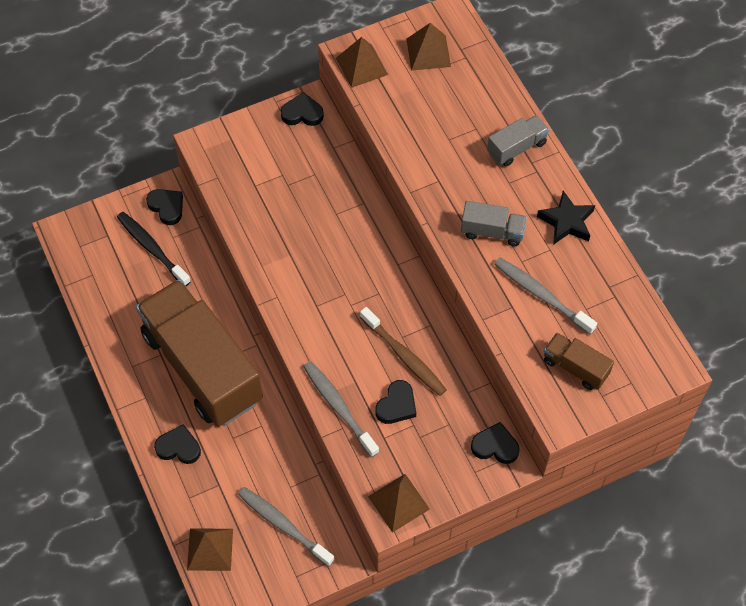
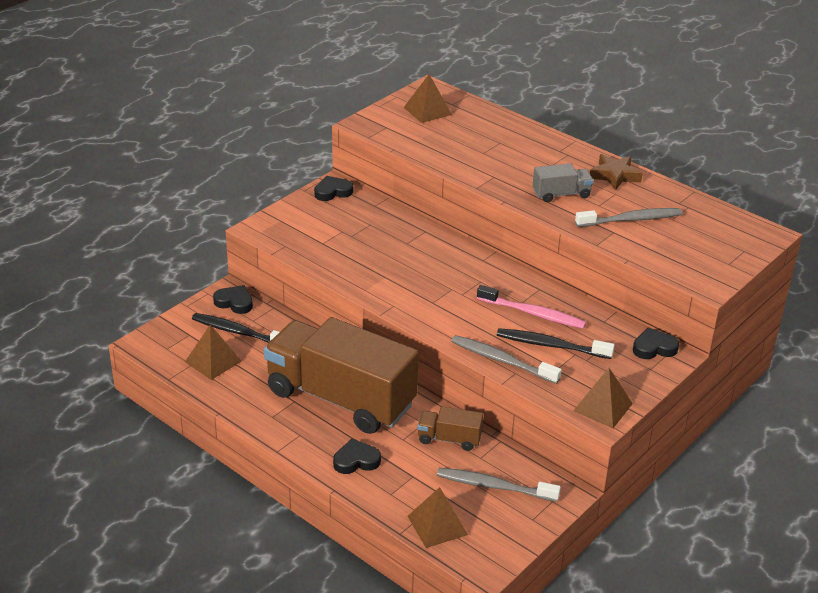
camera: 25 degrees left, 25 degrees down
brown pyramid [336,37,388,88] -> brown pyramid moved to [185,325,241,380]
brown toothbrush [360,307,447,396] -> pink toothbrush [477,285,586,329]
black heart [375,380,416,424] -> black toothbrush [497,328,615,359]
grey truck [487,115,549,166] -> none
grey toothbrush [494,258,597,334] -> grey toothbrush turned 150 degrees clockwise [575,208,682,227]
black star [537,191,595,245] -> brown star [590,154,643,191]
brown truck [544,333,614,390] -> brown truck moved to [417,407,483,451]

